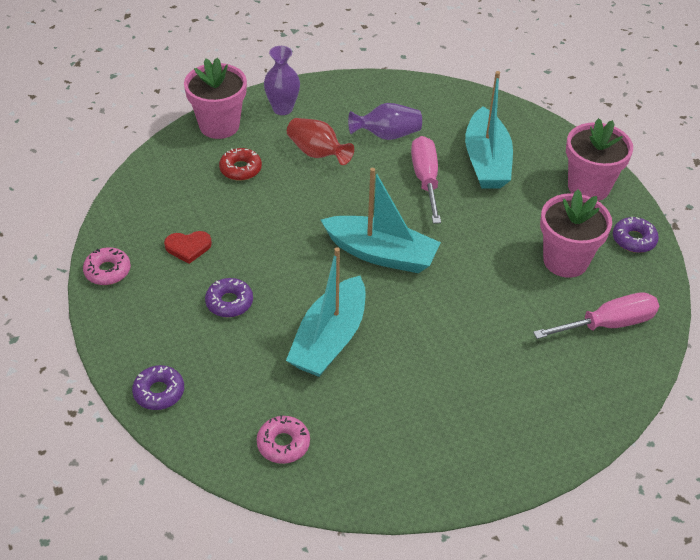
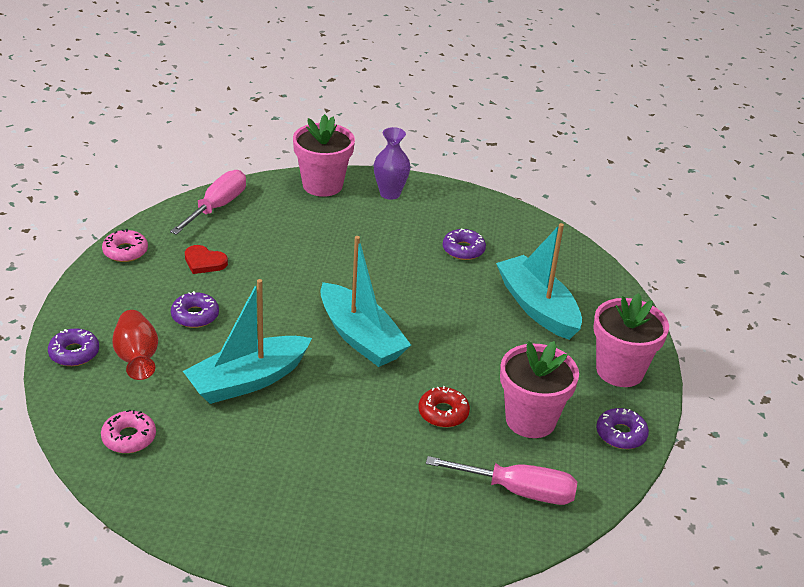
camera: 30 degrees right, 10 degrees down
red donut [219,148,262,181] -> red donut moved to [418,386,470,427]
red vase [287,118,354,165] -> red vase moved to [113,310,158,380]
purple vase [348,103,422,140] -> purple donut [443,229,486,260]
pink screwdriver [411,136,441,224] -> pink screwdriver moved to [170,170,246,235]
turquoise boat [465,71,513,188] -> turquoise boat turned 120 degrees clockwise [496,223,582,340]

